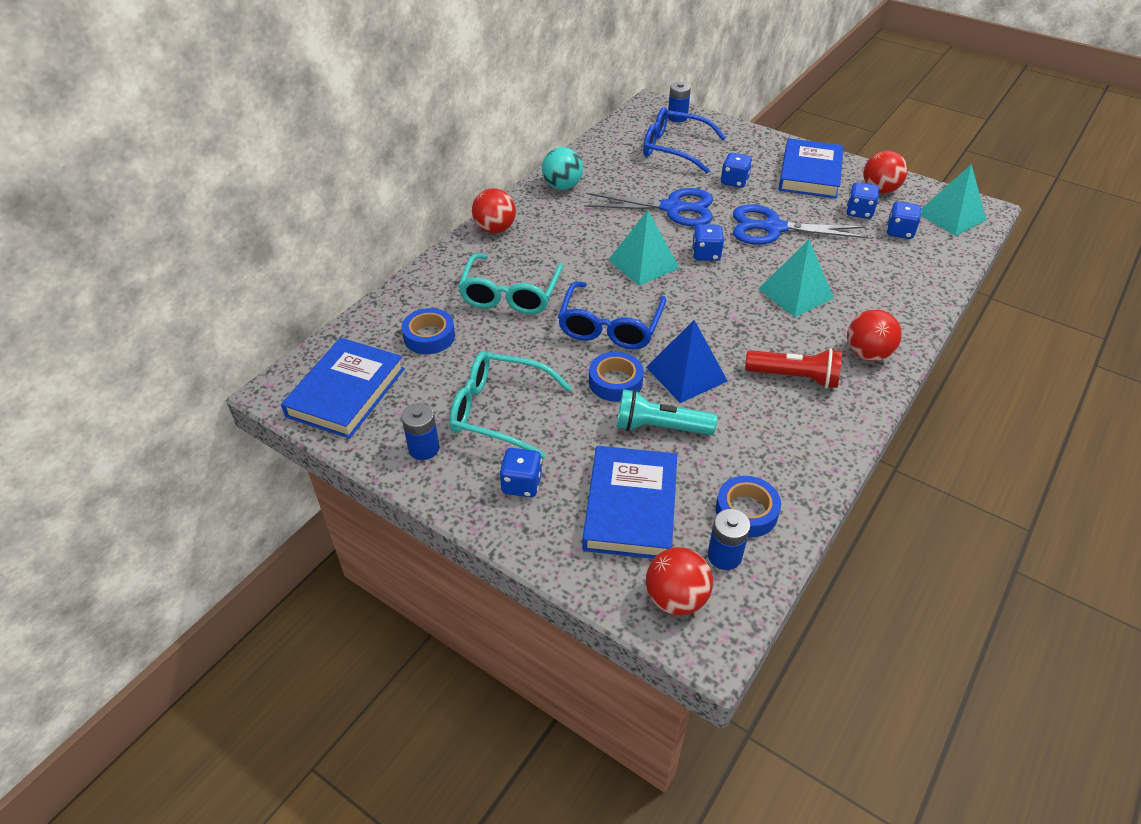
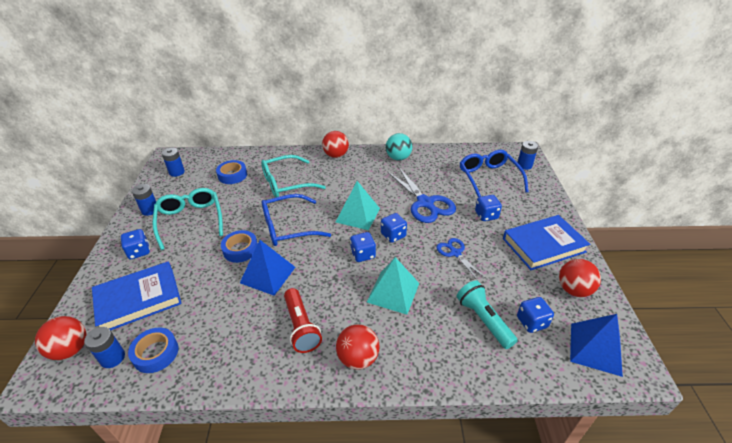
camera: 55 degrees right, 5 degrees down
blue book [281,338,405,439] -> blue battery [162,148,185,177]
turquoise flashlight [617,389,717,435] -> turquoise flashlight moved to [457,280,518,349]
blue scissors [733,204,868,245] -> blue scissors [436,238,485,281], size x0.57
blue dice [846,182,879,219] -> blue dice moved to [350,232,376,262]
turquoise pyramid [921,164,986,236] -> blue pyramid [570,314,623,377]

